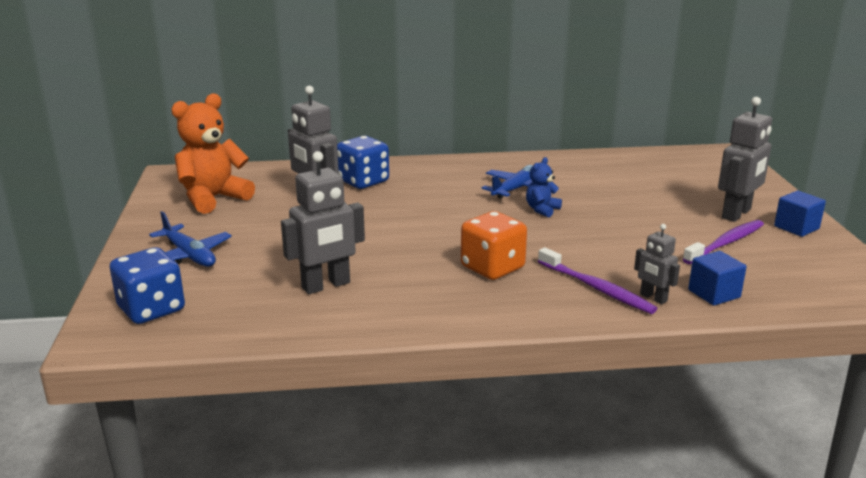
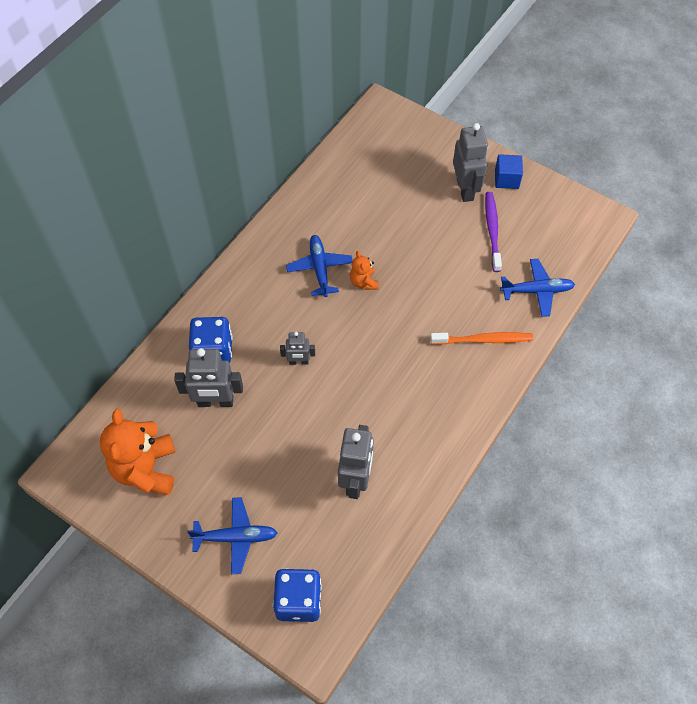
camera: 50 degrees left, 35 degrees up
orange dice [461,211,527,280] -> none
blue teddy bear [526,157,562,218] -> orange teddy bear [350,251,379,290]
purple toothbrush [538,247,658,314] -> orange toothbrush [430,332,533,345]
grey robot [634,224,680,304] -> grey robot moved to [280,332,315,365]
blue cube [688,251,747,306] -> blue plane [500,259,575,317]

